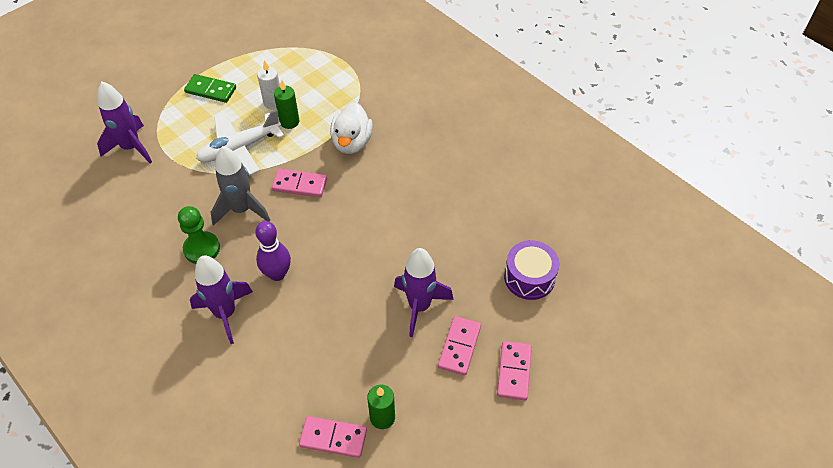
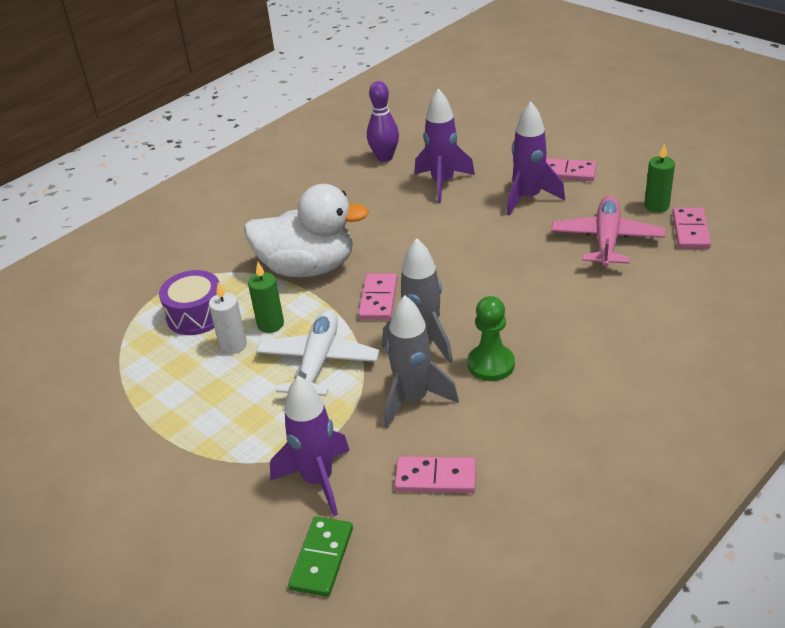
camera: 90 degrees left, 15 degrees down
green domino [184,74,236,103] -> green domino moved to [288,517,353,597]
purple rocket [190,256,253,344] -> purple rocket moved to [414,89,475,203]
white plane [196,109,284,175] -> white plane turned 135 degrees counterclockwise [256,309,380,396]
purple bowling pin [255,221,291,281] -> purple bowling pin moved to [367,81,399,162]
white duck [330,102,373,154] -> white duck [244,184,369,277], size x1.53
pink domino [497,341,532,400] -> pink domino moved to [394,456,476,493]
purple drum [504,240,560,300] -> purple drum moved to [159,270,220,335]
none -> grey rocket [384,295,459,428]
none -> pink plane [551,196,665,268]

